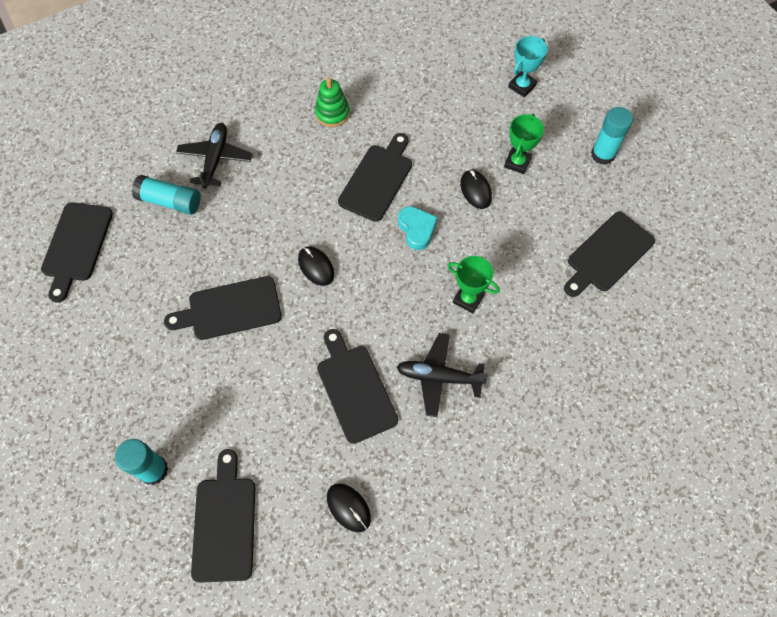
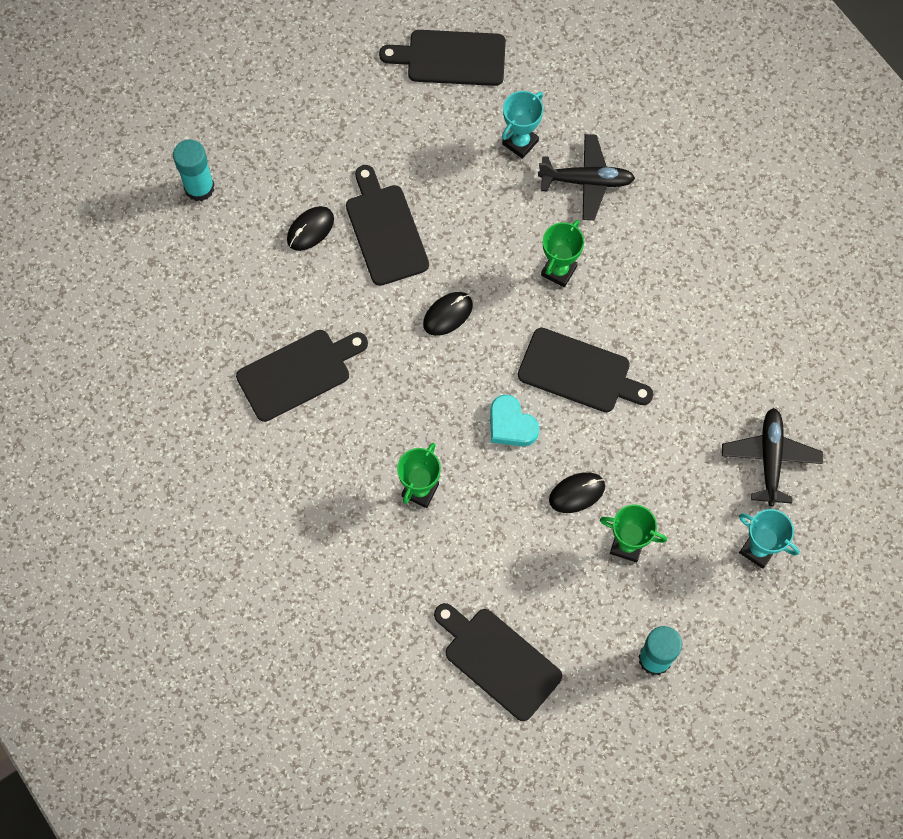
camera: 85 degrees right, 5 degrees up
turquoise glue stick [132,175,200,215] -> turquoise trophy [502,91,543,159]
black cutting board [191,449,255,583] -> none
green stacking toy [315,78,350,127] -> none
black mouse [327,483,371,532] -> black mouse moved to [287,206,334,251]
black plane [397,333,488,417] -> black plane moved to [722,408,823,507]
turquoise heart [398,206,438,250] -> turquoise heart turned 75 degrees clockwise [490,395,539,446]
none -> green trophy [541,220,584,287]

